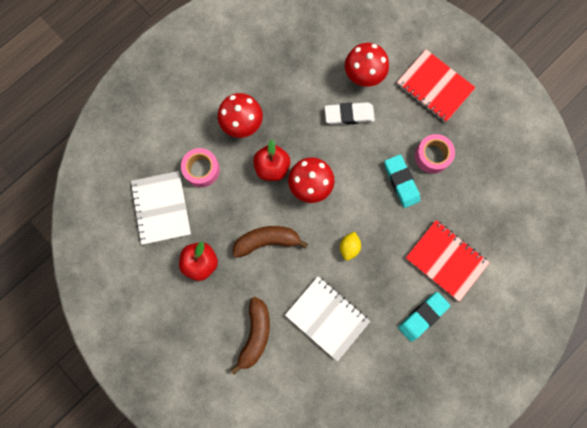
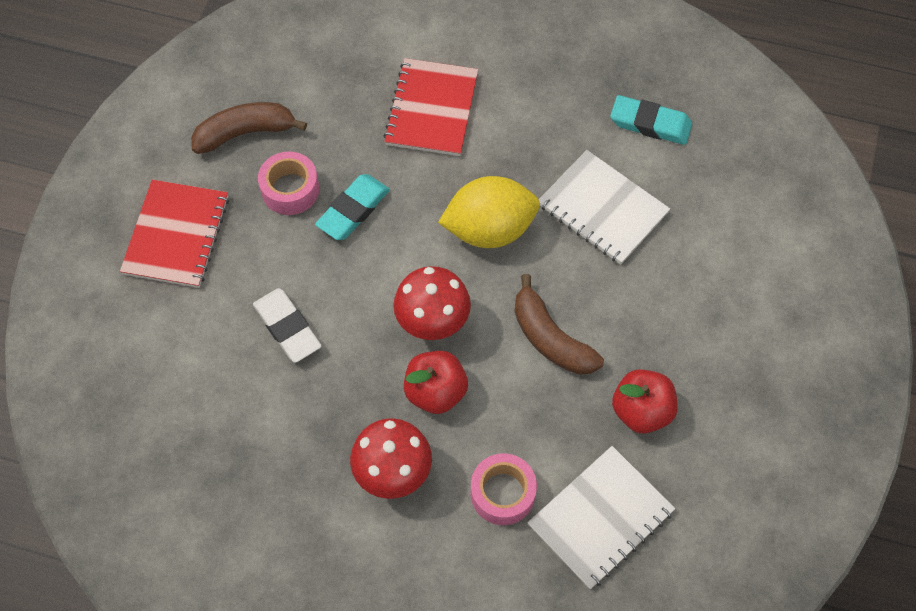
camera: 120 degrees left, 15 degrees down
brown banana [230,297,270,374] -> brown banana moved to [191,102,307,154]
white notebook [285,276,370,362] -> white notebook turned 60 degrees counterclockwise [539,150,670,265]
yellow lemon [340,232,361,261] -> yellow lemon [438,176,540,248], size x2.11
red mushroom [345,43,389,87] -> none
turquoise eraser [398,292,450,342] -> turquoise eraser moved to [610,95,692,145]

